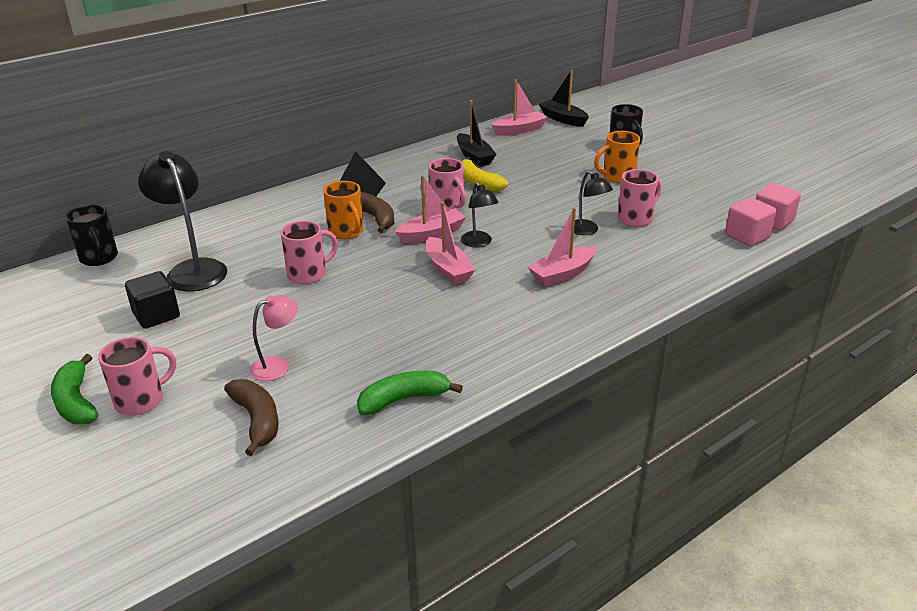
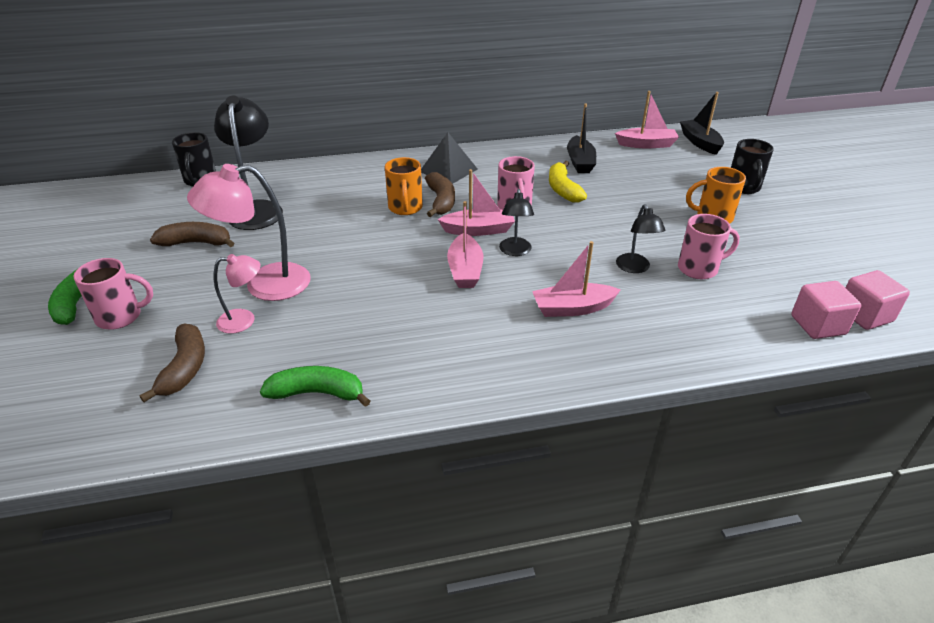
camera: 25 degrees right, 5 degrees up
black cube [125,271,180,329] -> brown banana [150,222,234,247]
pink mug [281,221,338,284] -> none
none -> pink lamp [187,164,311,301]

